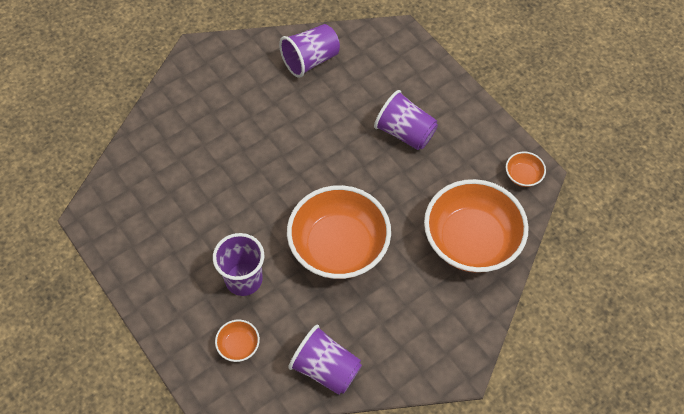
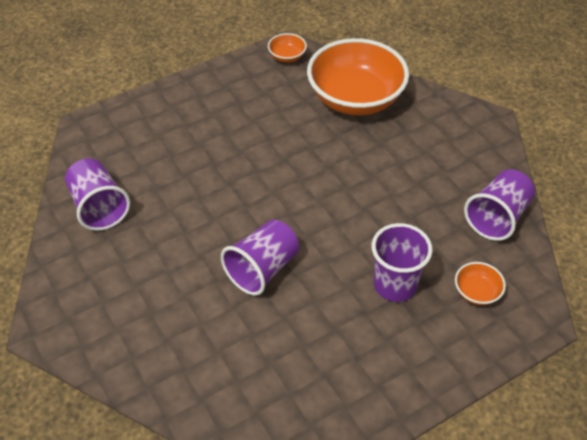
camera: 85 degrees left, 10 degrees down
orange bowl [287,185,391,279] -> none
purple cup [374,90,438,150] -> purple cup moved to [221,220,299,296]

